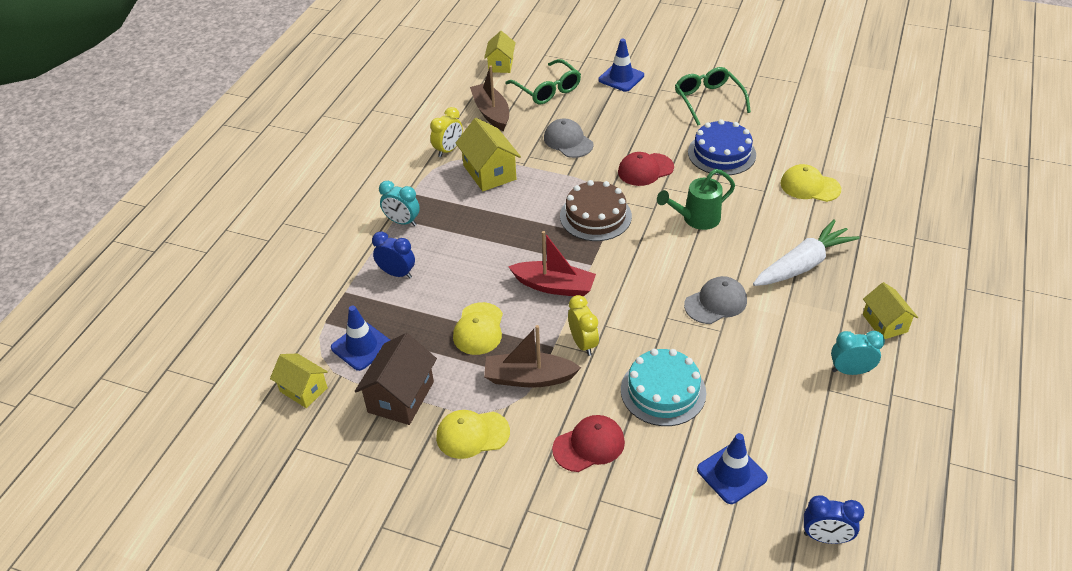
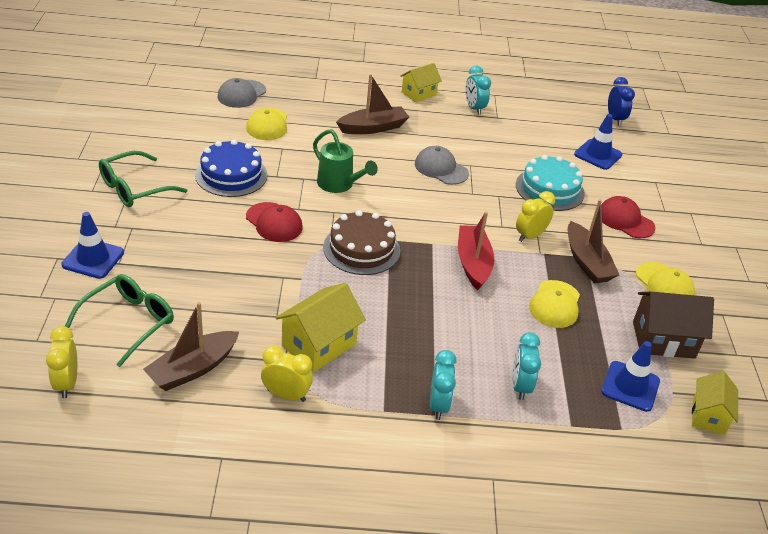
camera: 115 degrees left, 5 degrees down
blue clock [372,232,415,279] -> turquoise clock [512,332,541,400]
yellow cap [453,302,503,355] -> yellow cap turned 120 degrees clockwise [529,280,580,328]
yellow house [484,31,516,73] -> yellow clock [46,326,77,398]
grey cap [544,119,593,158] -> grey cap moved to [217,78,266,108]
white carrot [753,220,860,286] -> brown boat [336,74,409,134]

